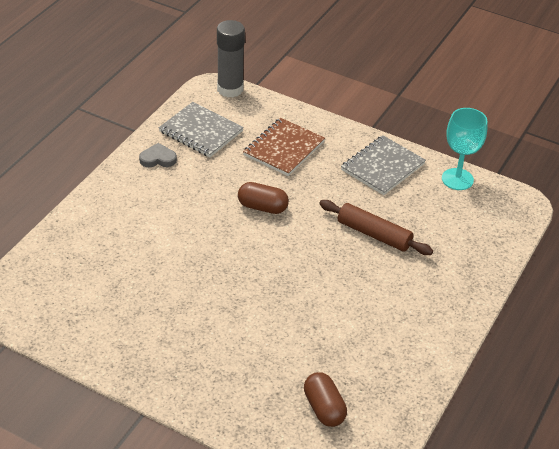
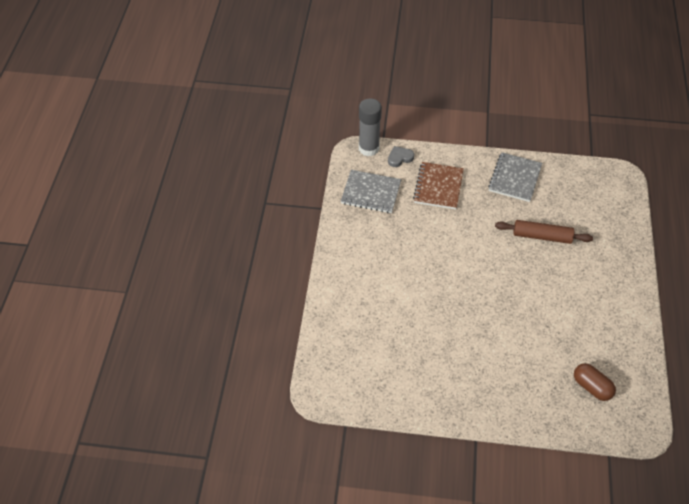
camera: 20 degrees left, 10 degrees up
grey heart [139,143,177,167] -> grey heart moved to [388,146,414,167]
brown capsule [238,182,289,214] -> none
turquoise goblet [442,108,487,190] -> none

